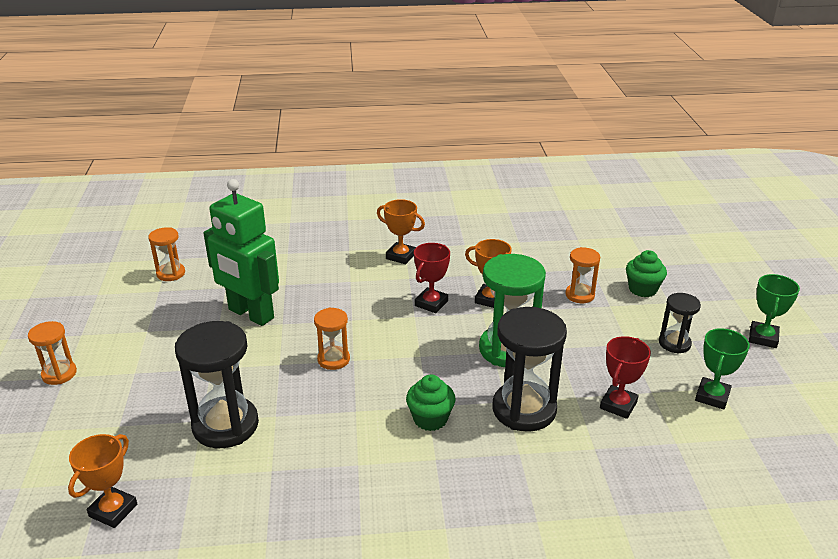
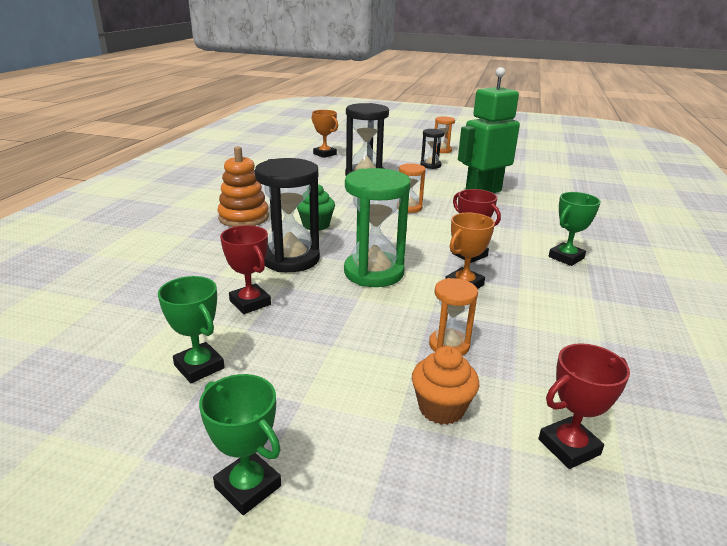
camera: 110 degrees right, 5 degrees down
orange hourglass [148,227,185,281] -> none
orange trophy [377,199,425,264] -> green trophy [549,192,601,266]
green cupcake [626,250,667,297] -> orange cupcake [412,346,479,425]
black hourglass [659,293,701,354] -> black hourglass moved to [420,129,445,169]
none -> orange stacking toy [218,146,269,227]
none -> red trophy [539,343,630,469]

